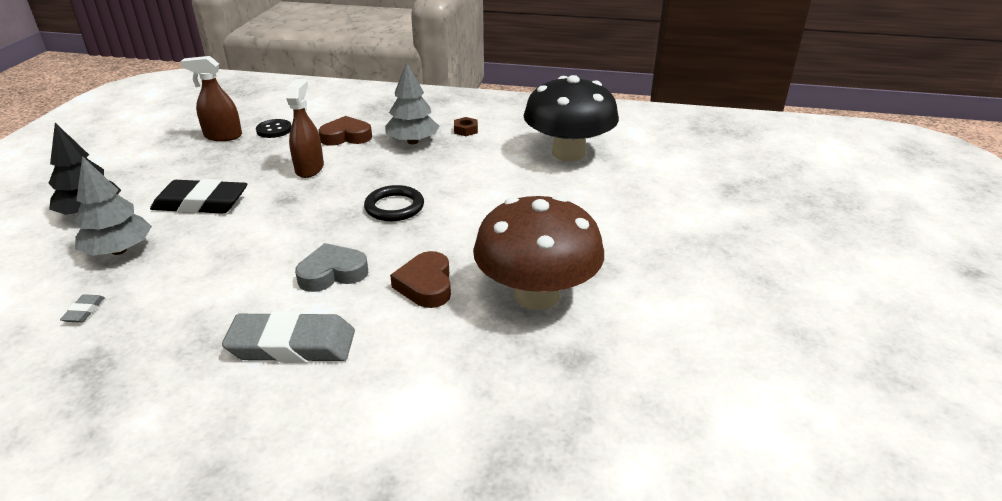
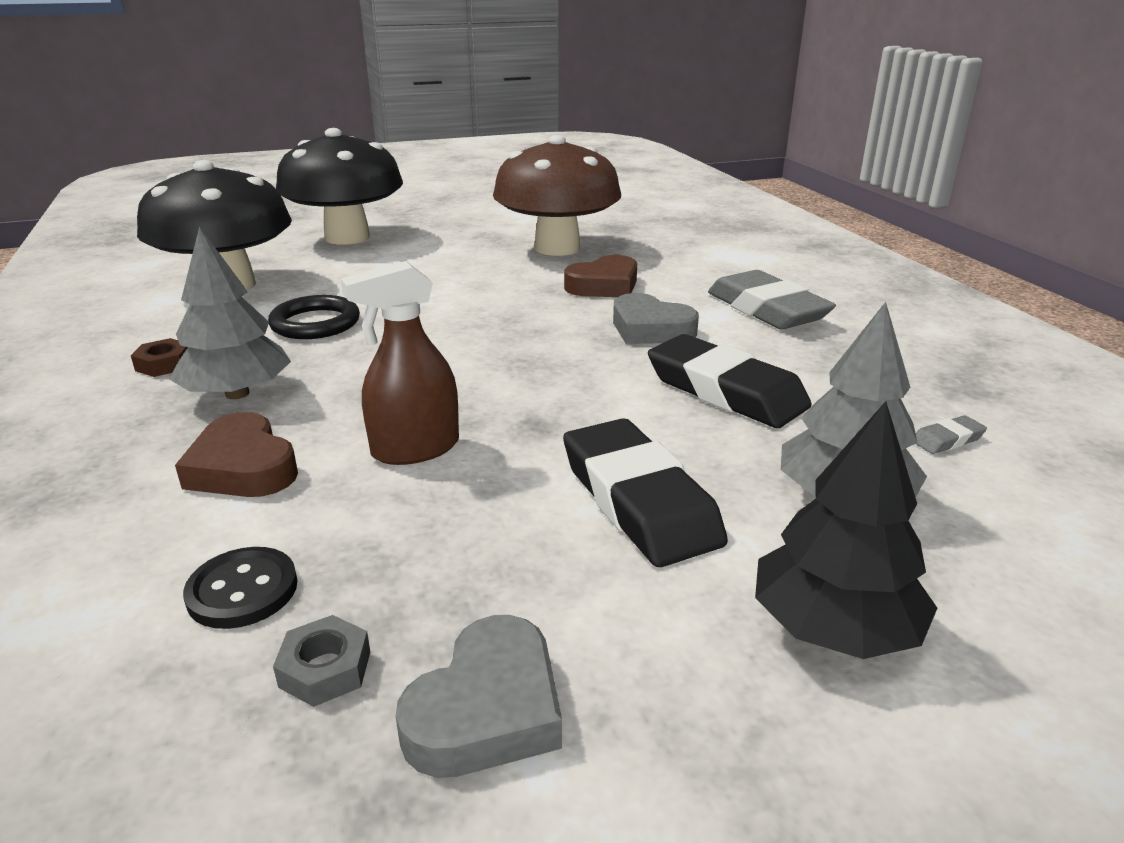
camera: 120 degrees left, 5 degrees down
brown spray bottle [180,56,242,141] -> grey nut [273,615,370,707]
black ring [364,185,424,221] -> black ring moved to [268,295,360,339]
none -> black mushroom [276,128,403,245]
none -> grey heart [396,615,562,778]
none -> black eraser [648,334,812,428]

